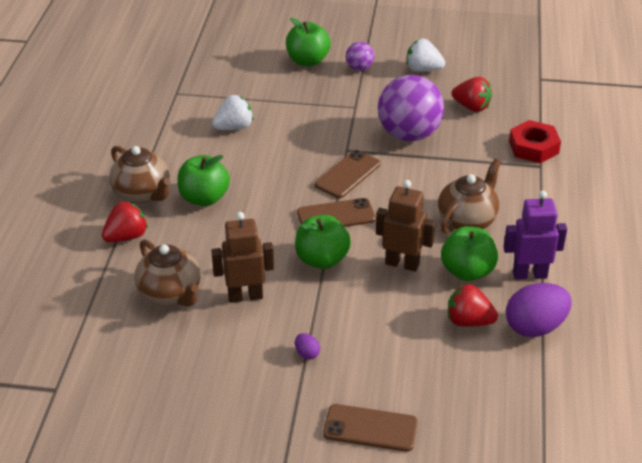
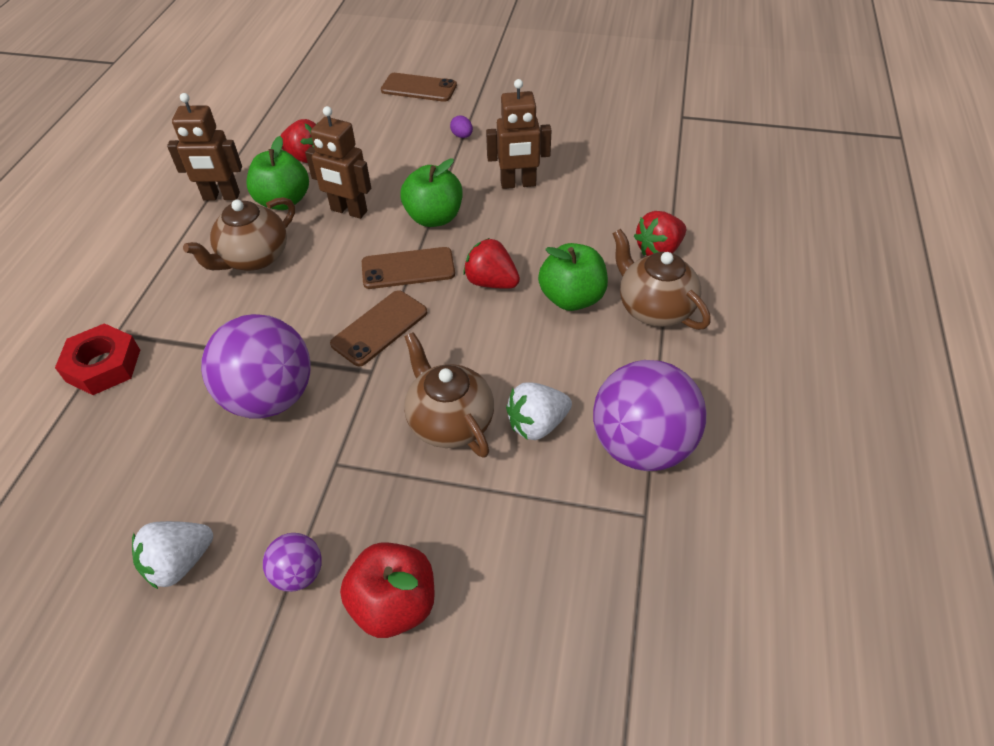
camera: 175 degrees left, 10 degrees up
brown teapot [135,239,200,307] -> brown teapot moved to [404,332,494,458]
green apple [286,18,331,66] -> red apple [340,542,435,638]
white strawberry [407,39,445,72] -> white strawberry turned 120 degrees clockwise [132,521,213,589]
red strawberry [452,77,492,112] -> red strawberry moved to [463,238,520,289]
purple robot [504,190,567,280] -> brown robot [167,93,242,201]
purple egg [506,283,572,337] -> none
none -> purple ball [593,360,706,471]

